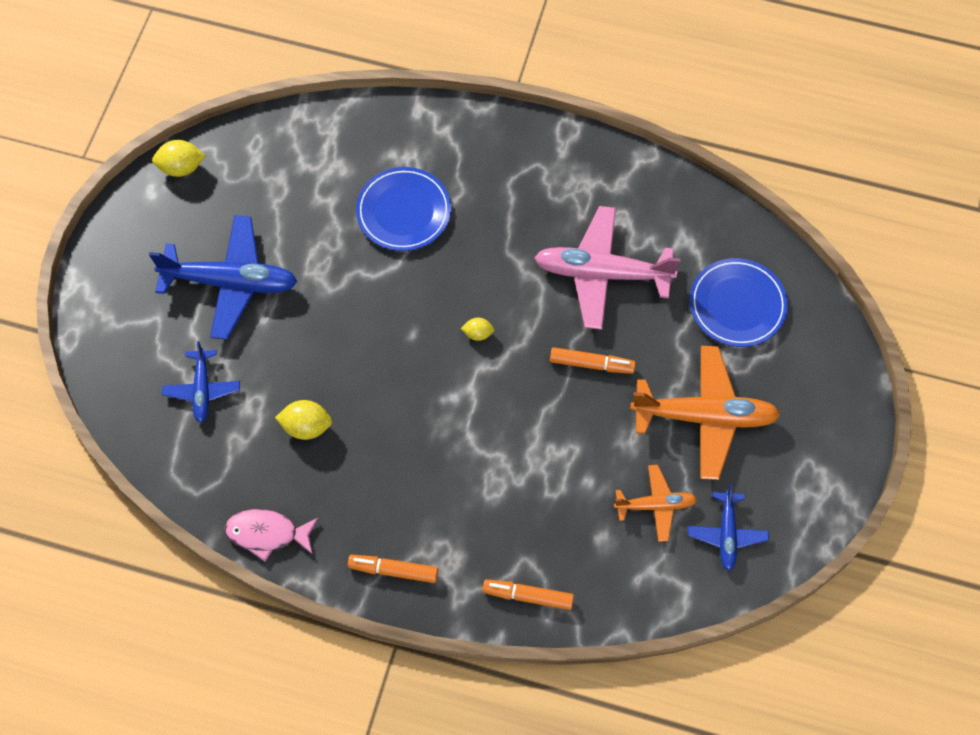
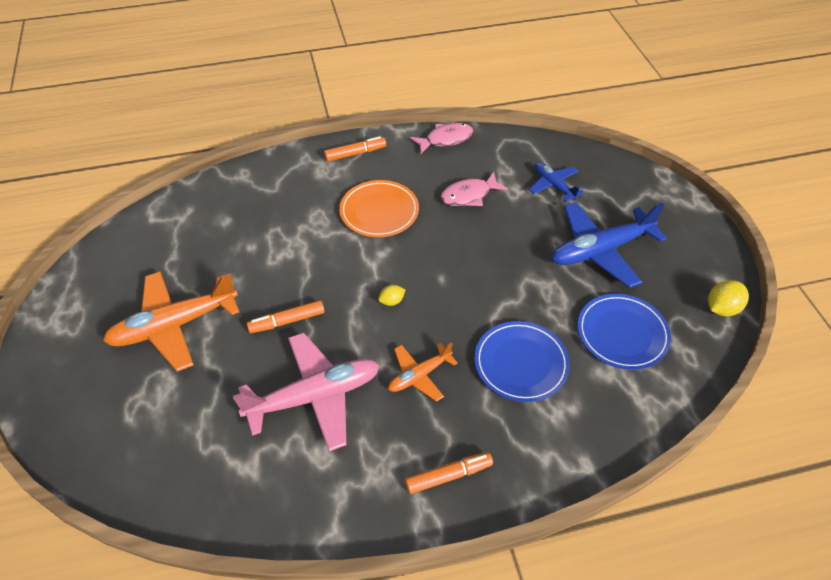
camera: 150 degrees right, 15 degrees down
yellow lemon [275,400,332,440] -> pink fish [440,172,508,206]
orange marker [483,579,574,610] -> orange marker moved to [405,452,493,494]
orange plane [614,465,697,542] -> orange plane moved to [388,342,458,402]
blue plane [688,485,769,571] -> none
blue plate [689,258,788,347] -> blue plate moved to [577,294,671,370]
none -> orange plate [339,180,419,237]

